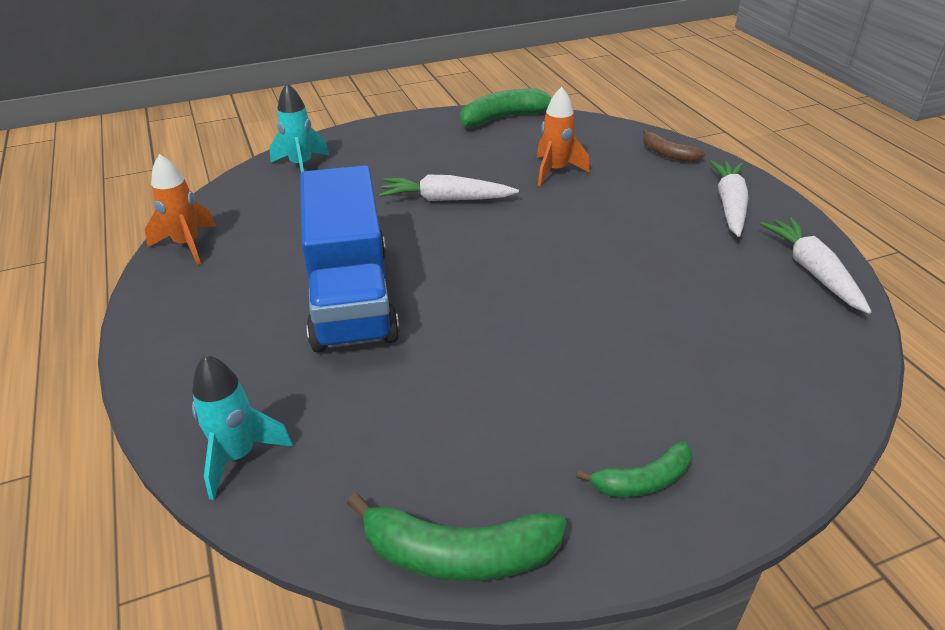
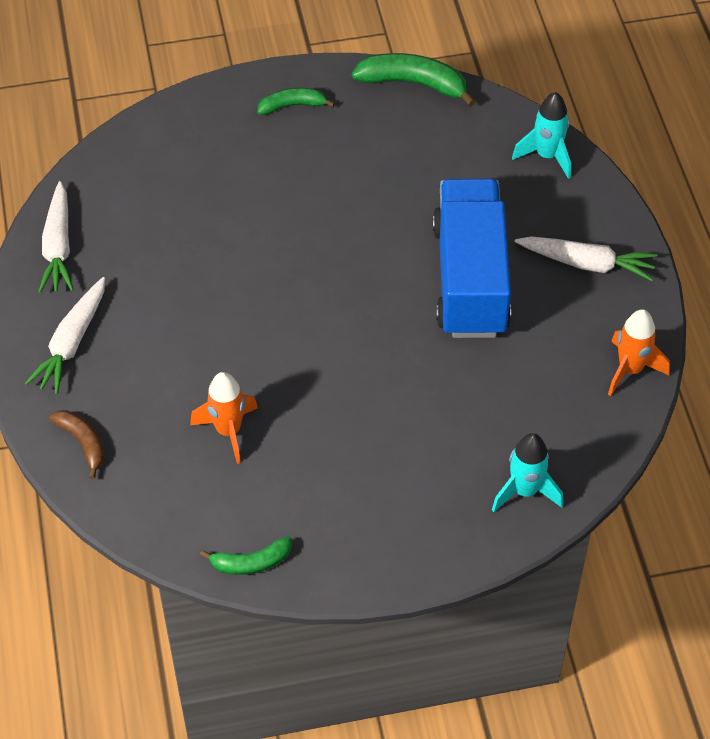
camera: 170 degrees left, 15 degrees up
white carrot [379,175,519,201] -> white carrot moved to [515,236,658,281]
green banana [460,89,552,127] -> green banana [200,536,292,575], size x0.61

